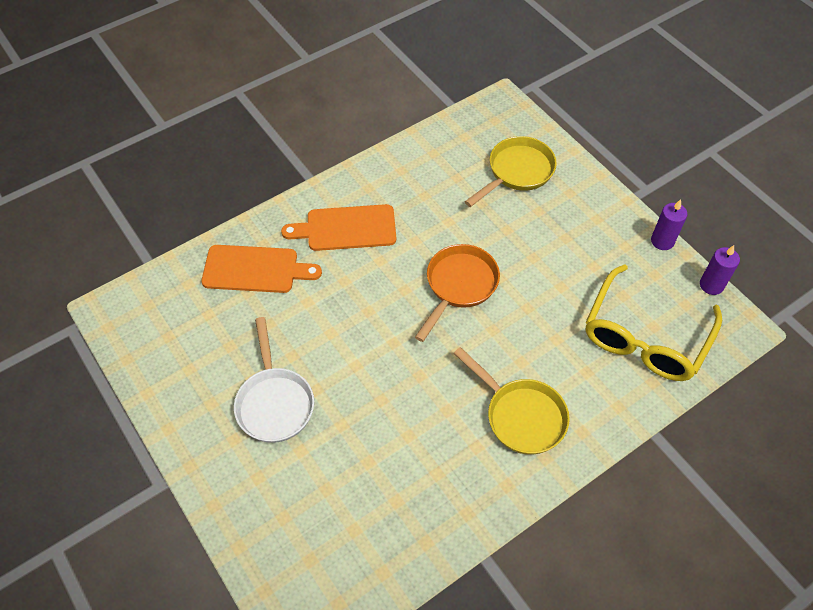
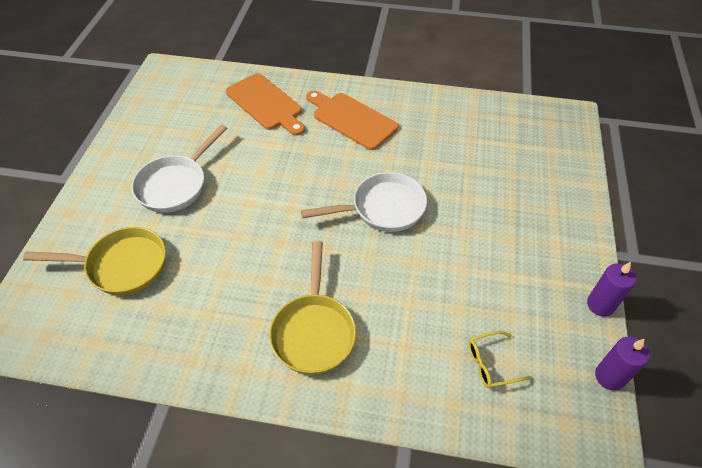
camera: 45 degrees right, 5 degrees down
orange pan [415,244,500,342] -> white pan [301,172,427,232]
yellow pan [465,136,557,207] -> yellow pan moved to [23,227,166,295]
yellow glasses [586,264,722,381] -> yellow glasses [468,331,532,388], size x0.40

